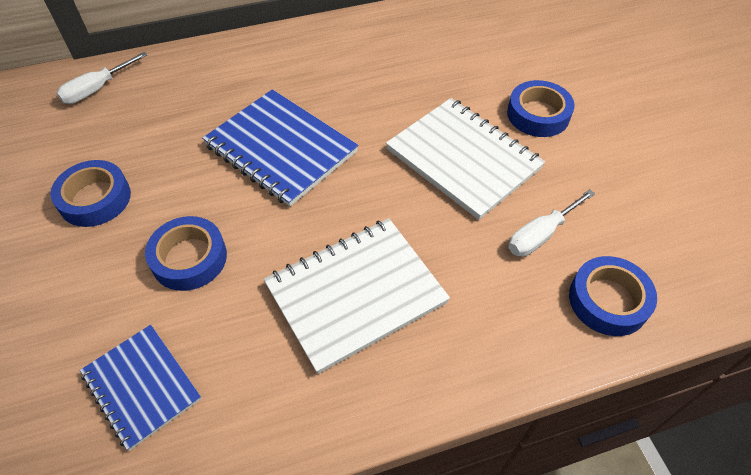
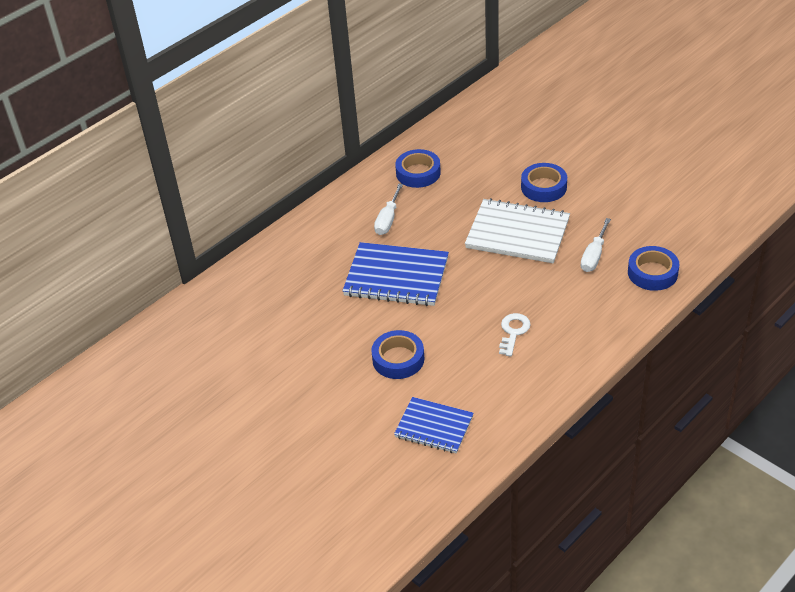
camera: 25 degrees left, 10 degrees down
blue tape [50,160,131,227] -> blue tape moved to [395,149,441,188]
white screwdriver [56,52,147,104] -> white screwdriver moved to [374,184,403,235]
white notebook [264,218,450,374] -> white key [499,313,531,356]

